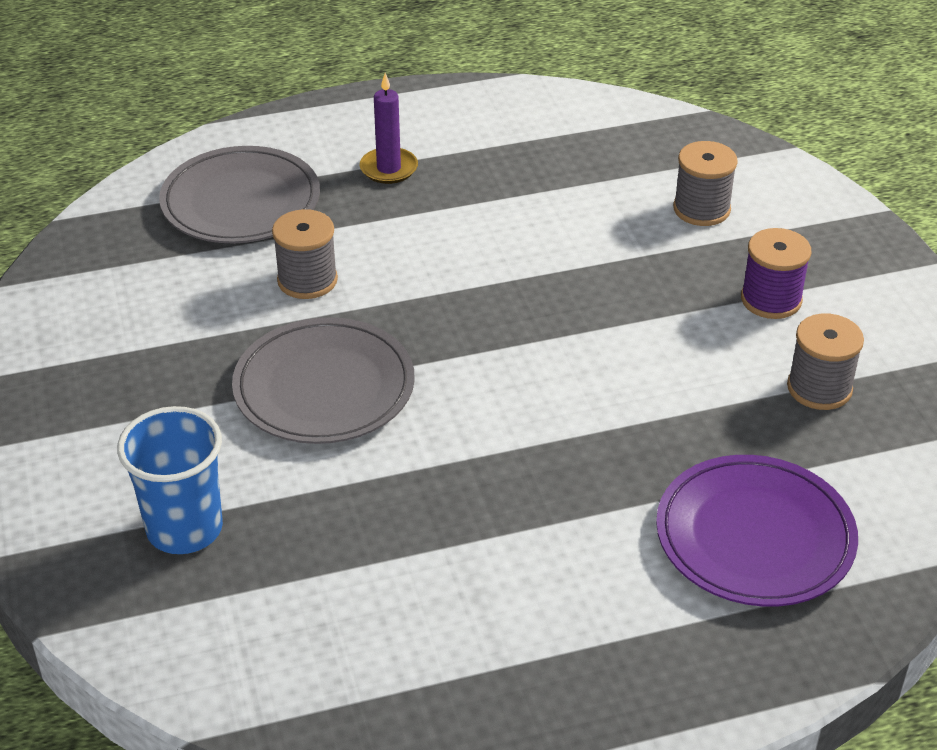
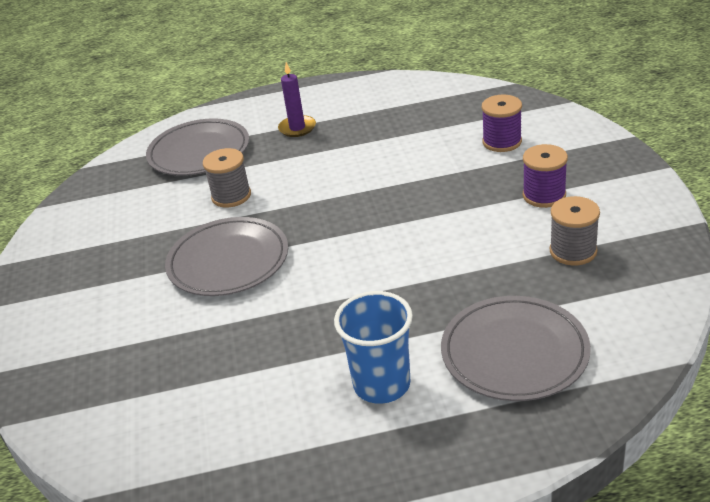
camera: 10 degrees right, 5 degrees down
blue cup [117,406,223,554] -> blue cup moved to [334,291,413,404]
purple plate [656,455,858,607] -> grey plate [441,296,591,401]
grey spool [673,141,738,226] -> purple spool [482,95,522,152]

